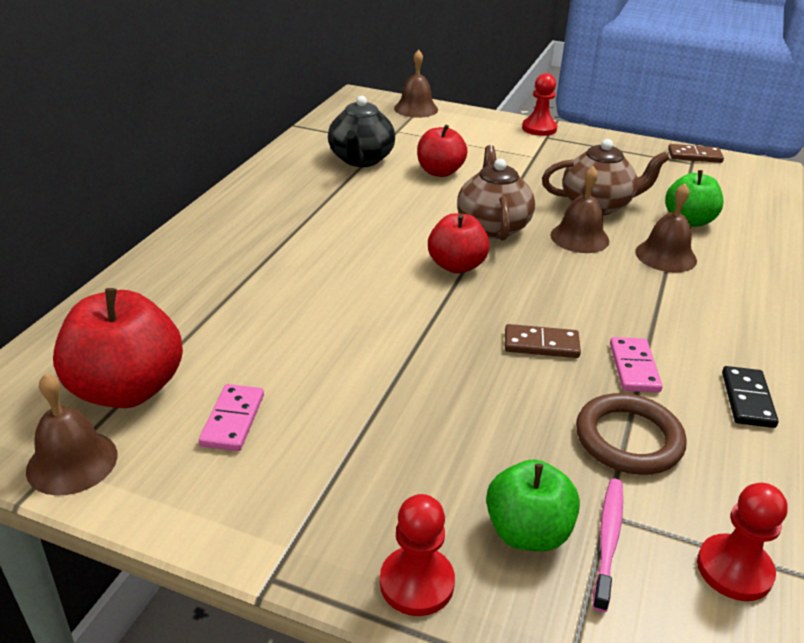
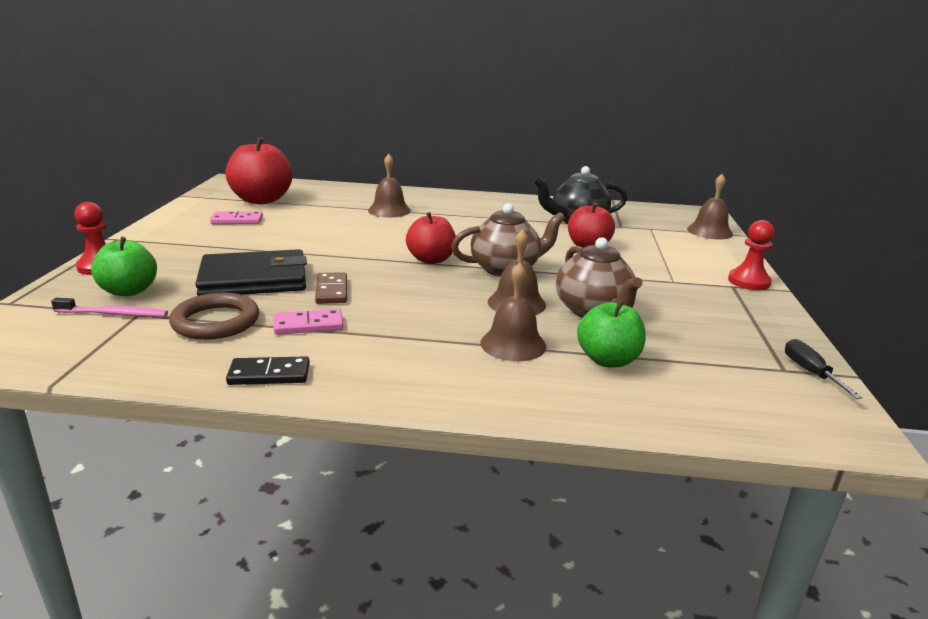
camera: 75 degrees right, 10 degrees down
brown bell [26,373,118,496] -> brown bell moved to [368,154,411,217]
brown domino [668,144,724,163] -> black screwdriver [785,339,863,399]
red pawn [697,483,788,601] -> none
none -> black wallet [195,249,307,296]

